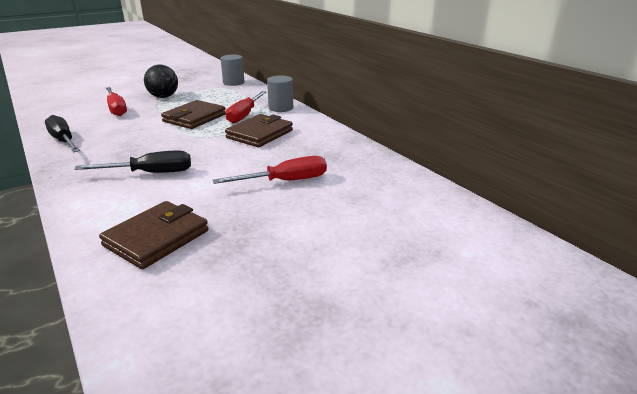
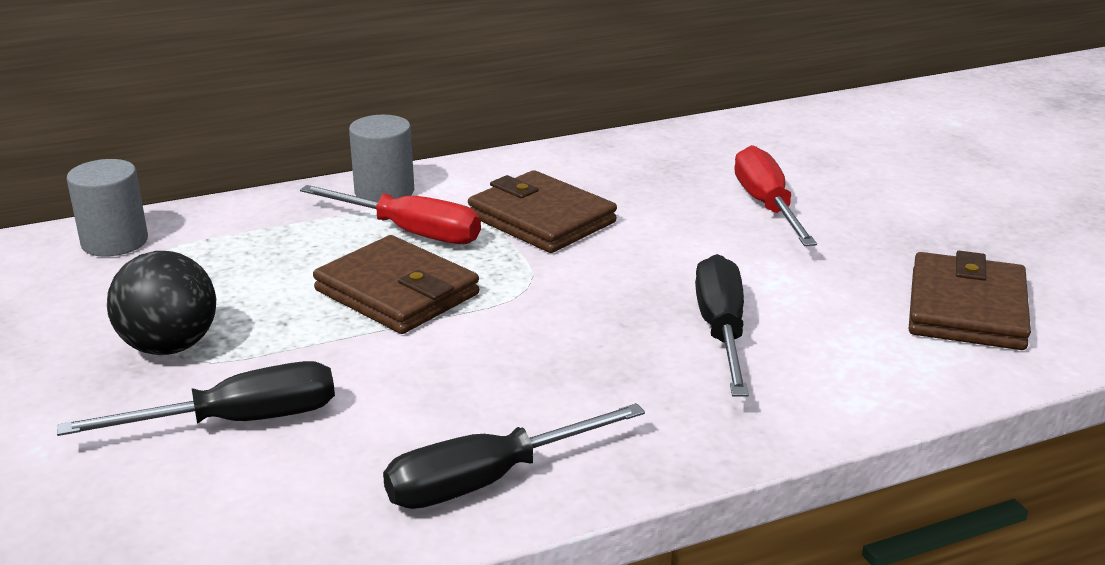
camera: 80 degrees left, 0 degrees up
brown wallet [99,201,208,269] -> brown wallet turned 60 degrees clockwise [909,251,1031,350]
red screwdriver [106,87,127,116] -> black screwdriver [57,361,335,436]

